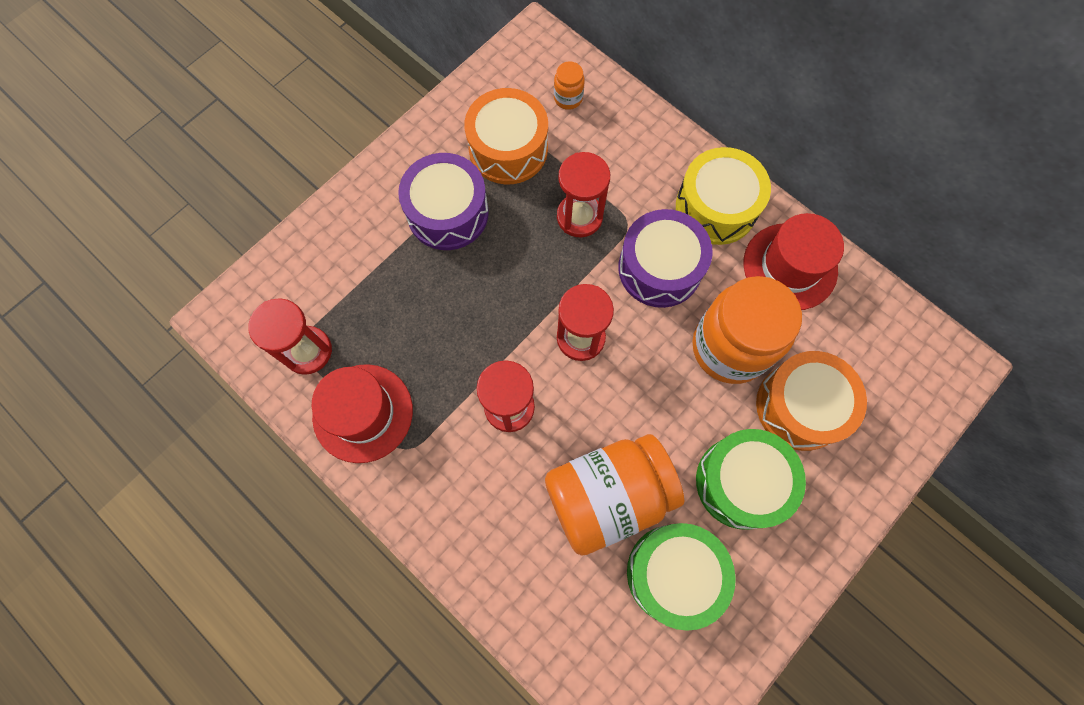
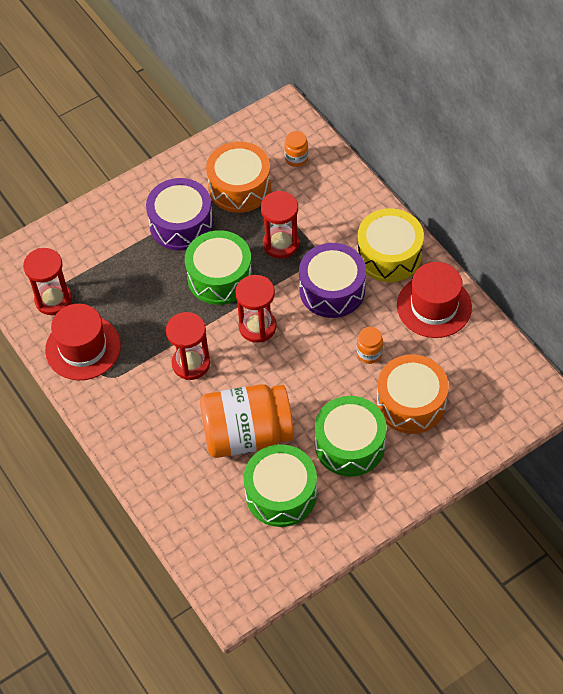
camera: 15 degrees right, 15 degrees down
orange jar [693,276,802,384] -> orange jar [357,327,383,364], size x0.41
none -> green drum [185,230,253,305]

